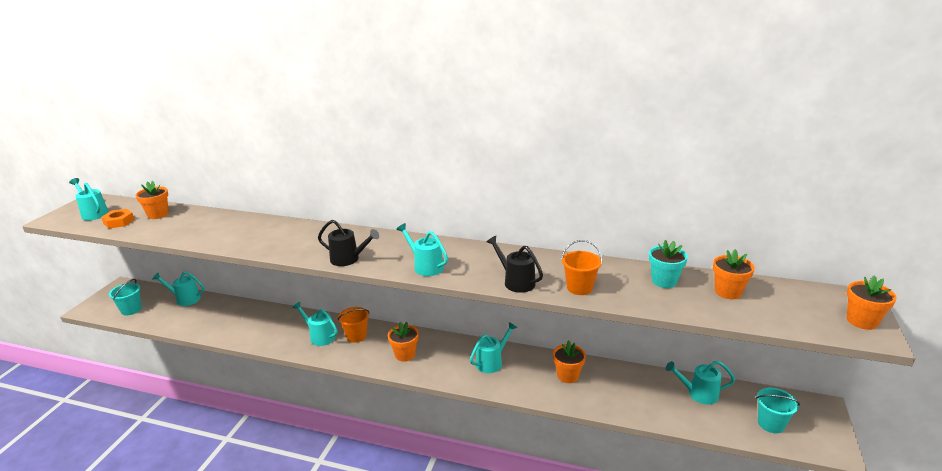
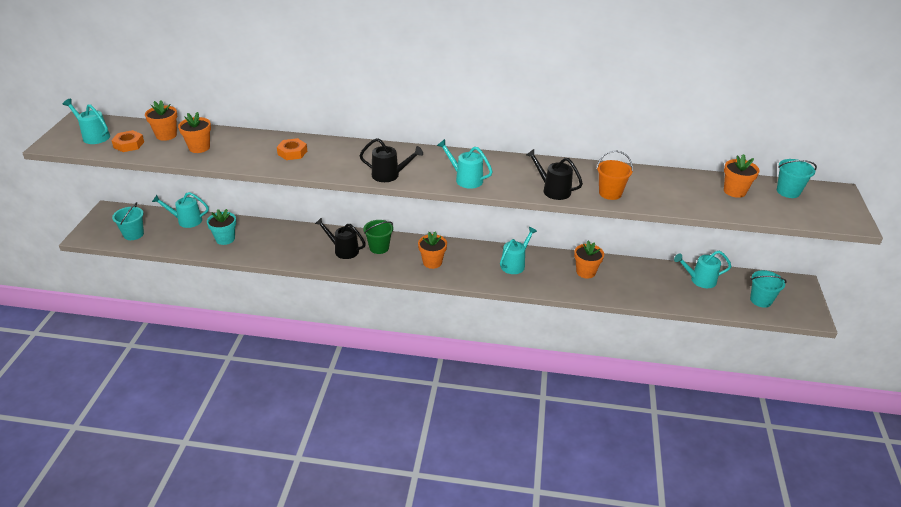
camera: 10 degrees left, 10 degrees up
turquoise watering can [292,302,338,346] -> black watering can [315,217,366,259]
orange bucket [338,307,369,343] -> green bucket [363,220,393,254]
turquoise flower pot [649,240,688,288] -> turquoise flower pot moved to [207,209,236,245]
orange flower pot [847,275,897,330] -> orange flower pot moved to [178,112,211,153]
none -> orange nut [277,138,307,160]
none -> turquoise bucket [777,159,817,198]

